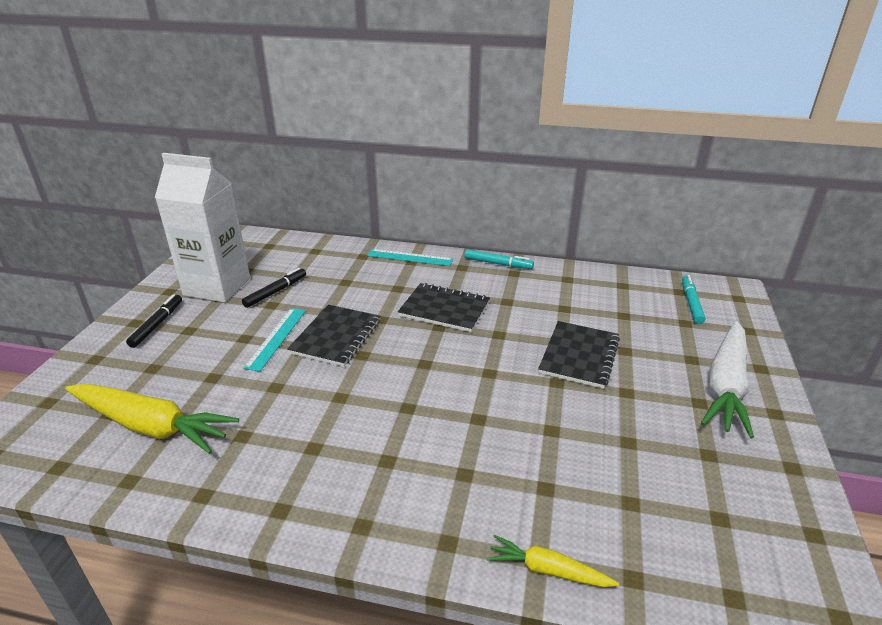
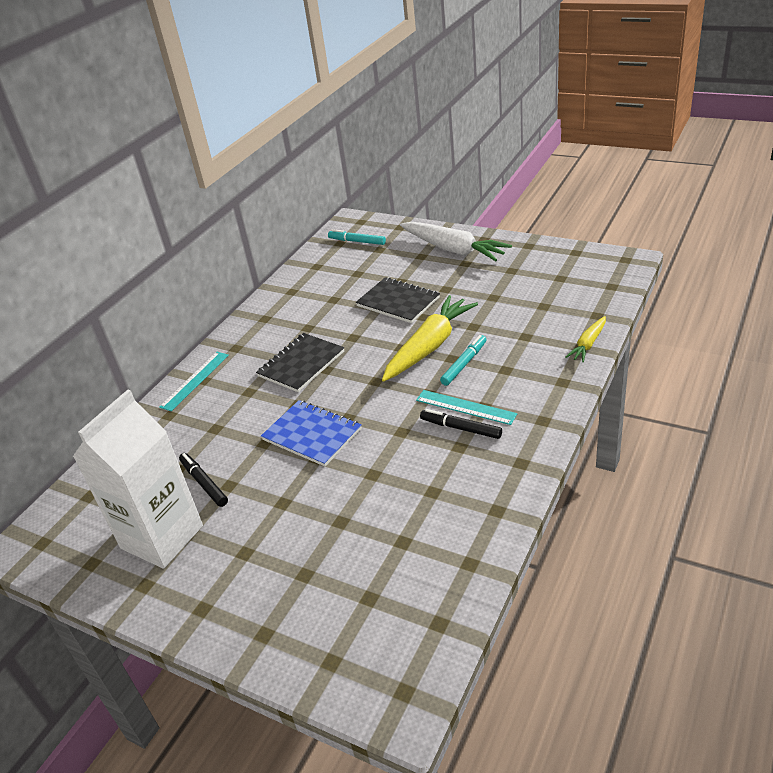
camera: 70 degrees left, 5 degrees up
yellow carrot [65,384,239,454] -> yellow carrot moved to [382,295,478,382]
black marker [126,294,182,348] -> black marker moved to [420,409,502,439]
turquoise ruler [243,308,306,372] -> turquoise ruler moved to [416,390,517,425]
black notebook [287,305,381,367] -> blue notebook [261,400,362,466]
turquoise marker [464,249,534,269] -> turquoise marker moved to [440,335,487,386]

